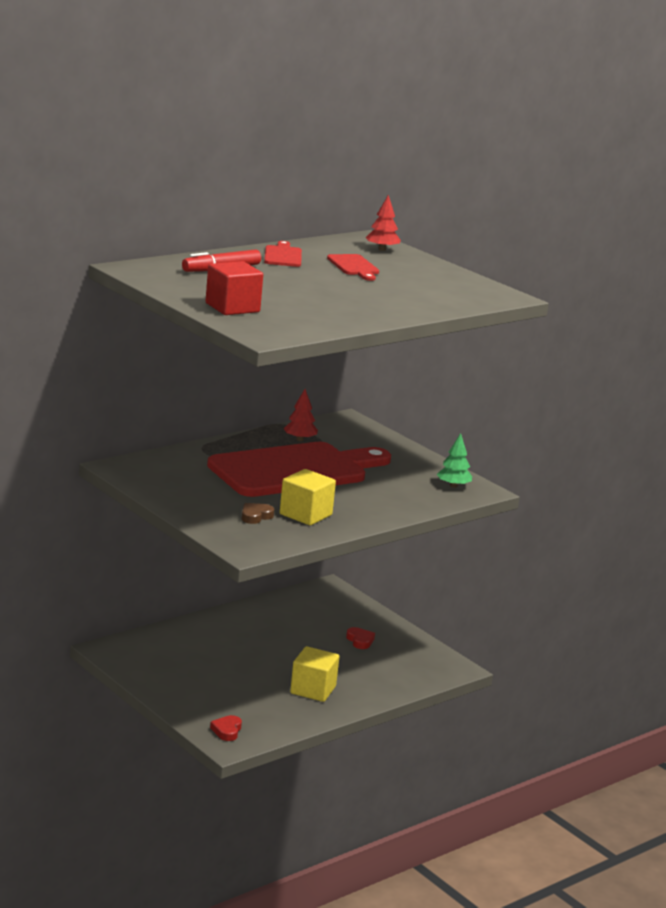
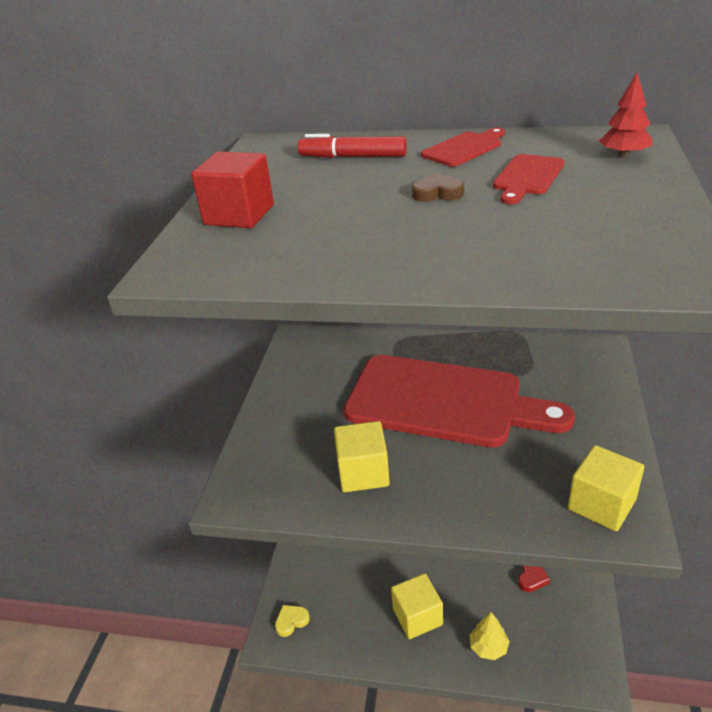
camera: 55 degrees right, 15 degrees up
red heart [210,715,242,741] -> yellow heart [275,605,310,637]
brown heart [242,503,274,524] -> brown heart moved to [412,173,464,202]
red tree [283,389,318,441] -> none
green tree [437,433,472,488] -> yellow cube [568,445,644,531]
none -> yellow tree [470,612,510,660]

